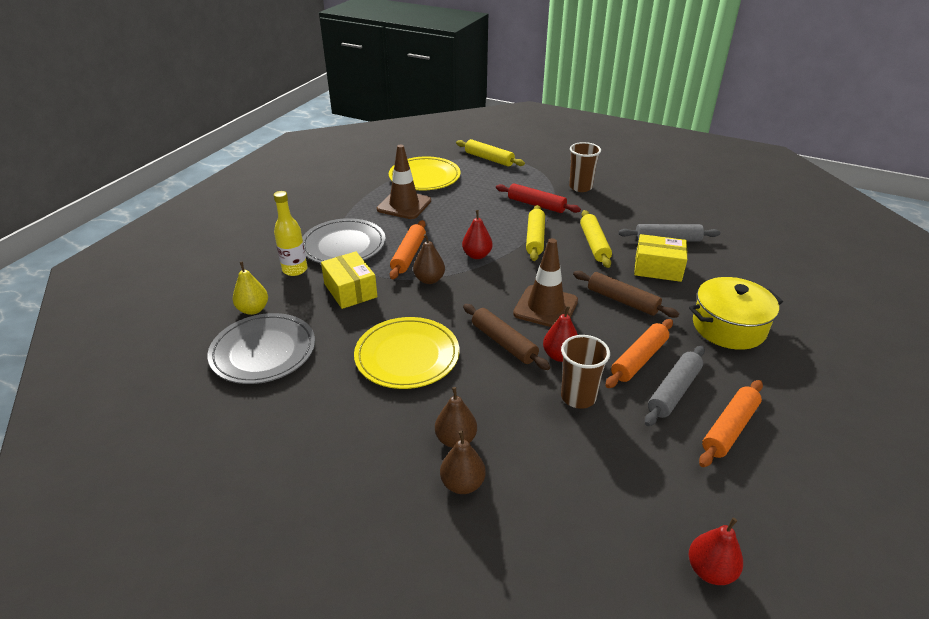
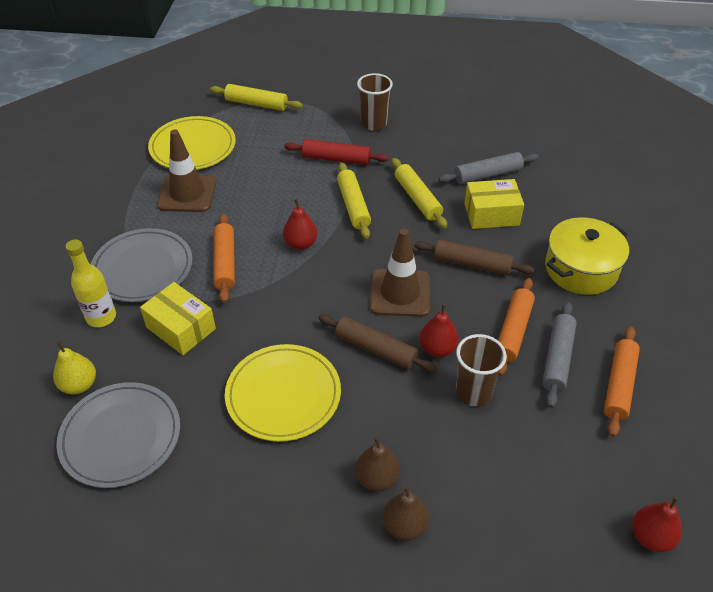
camera: 20 degrees left, 10 degrees up
brown pear [413,234,445,284] -> none

